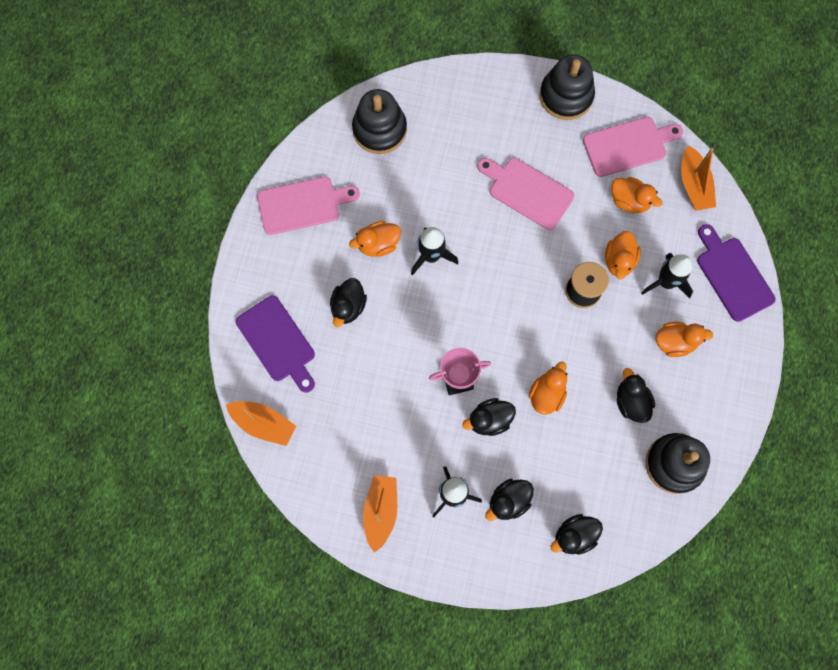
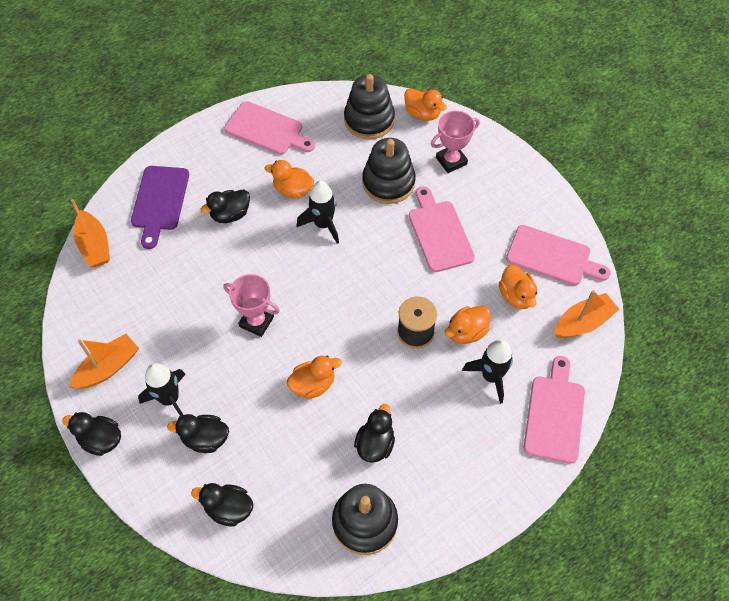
camera: 40 degrees right, 15 degrees down
black duck [462,398,516,436] -> black duck moved to [62,412,121,456]
black stacking toy [540,54,595,120] -> black stacking toy moved to [362,138,416,204]
orange duck [656,322,713,357] -> orange duck moved to [404,88,447,121]
orange boat [681,145,716,211] -> orange boat turned 150 degrees counterclockwise [554,290,619,338]
purple cutting board [697,224,775,322] -> pink cutting board [524,356,585,464]
none -> pink trophy [431,111,480,173]

